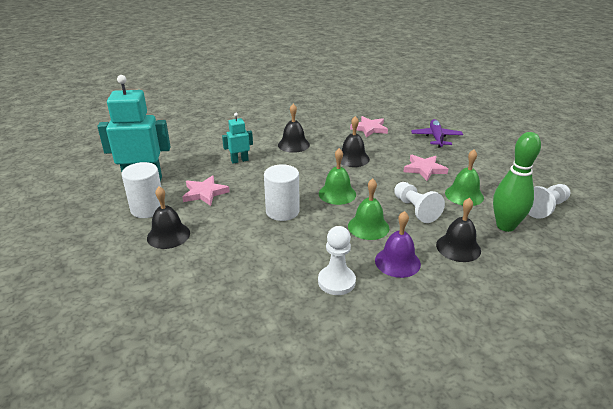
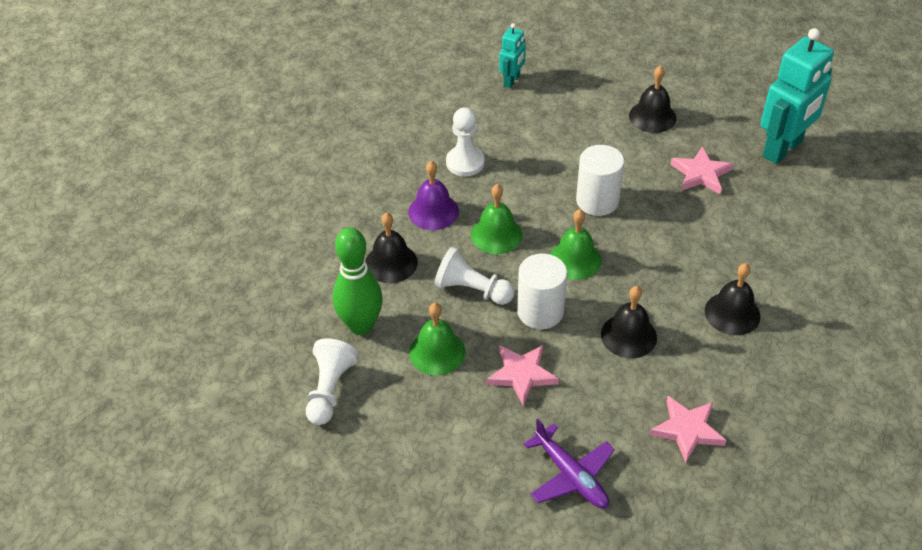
camera: 140 degrees right, 15 degrees up
white cylinder [122,162,161,218] -> white cylinder moved to [517,253,567,329]
turquoise robot [222,113,253,164] -> turquoise robot moved to [499,23,526,88]

